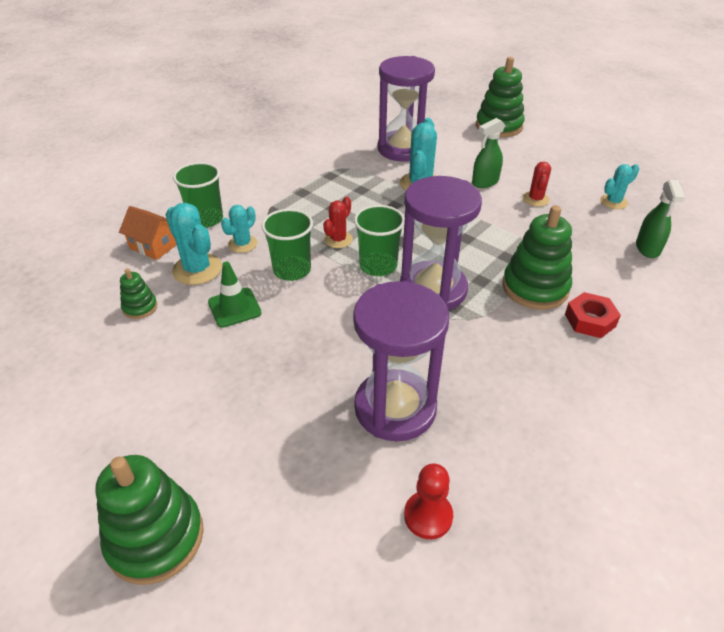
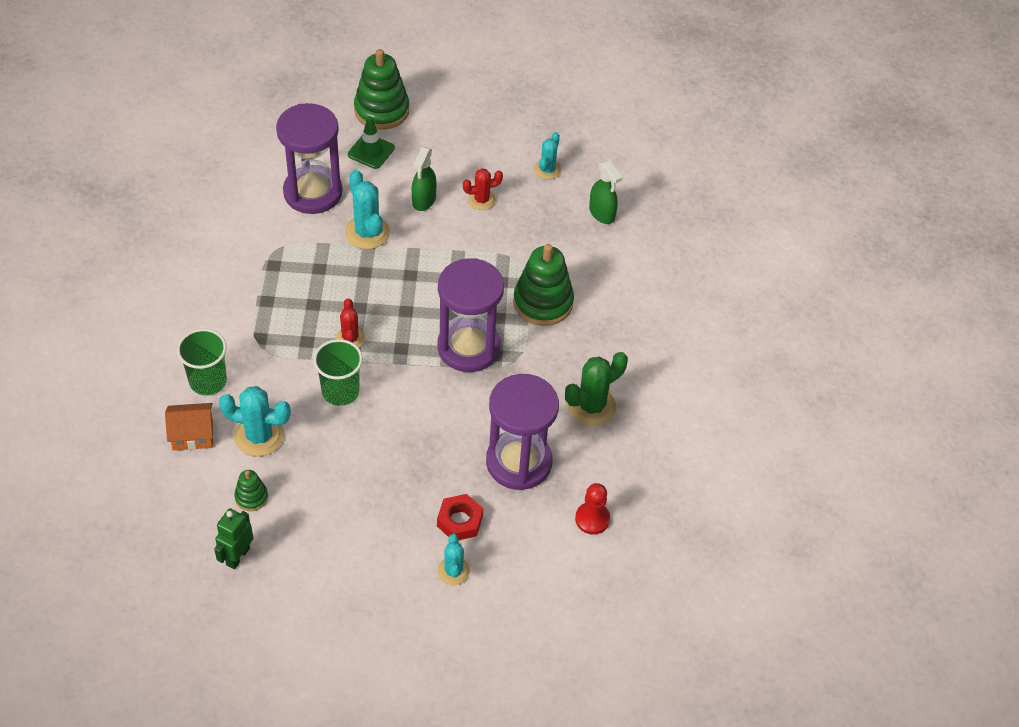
camera: 40 degrees left, 10 degrees up
green stacking toy [96,455,204,585] -> none
green traffic cone [208,262,262,328] -> green traffic cone moved to [348,116,395,169]
turquoise cactus [221,205,257,253] -> turquoise cactus moved to [437,534,470,586]
green cup [354,205,405,276] -> none
red cactus [523,162,551,207] -> red cactus turned 75 degrees counterclockwise [463,168,503,210]
red nut [565,292,621,338] -> red nut moved to [437,494,483,540]
none -> green robot [214,508,253,569]
none -> green cactus [565,352,628,426]

